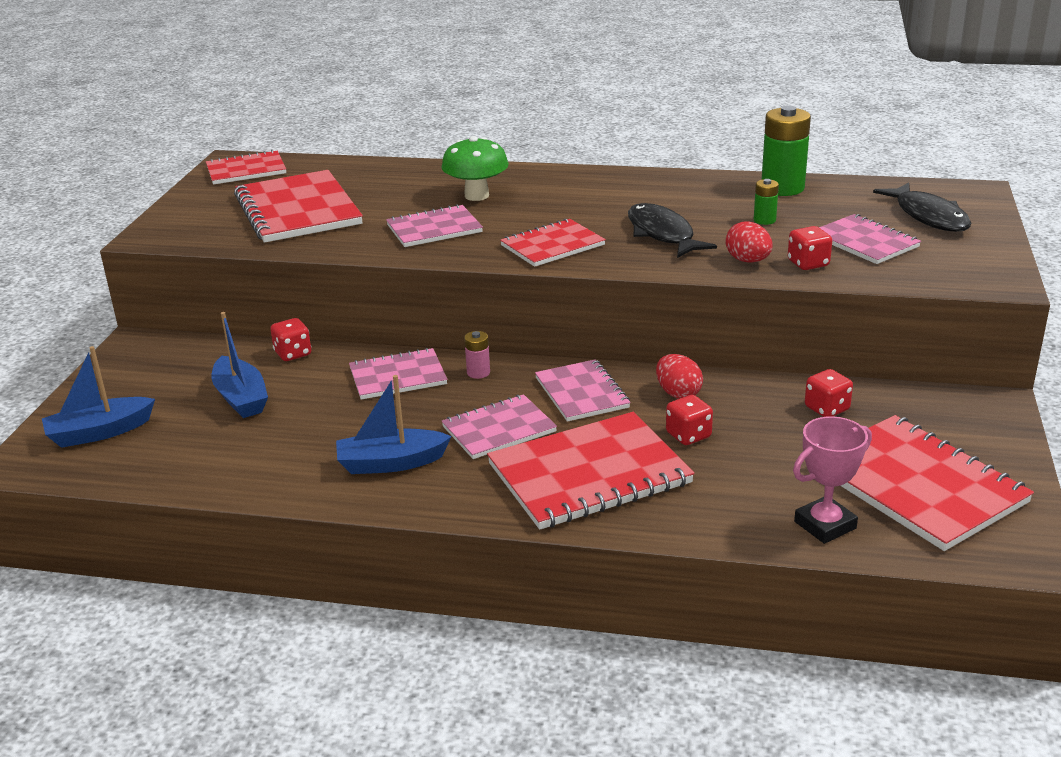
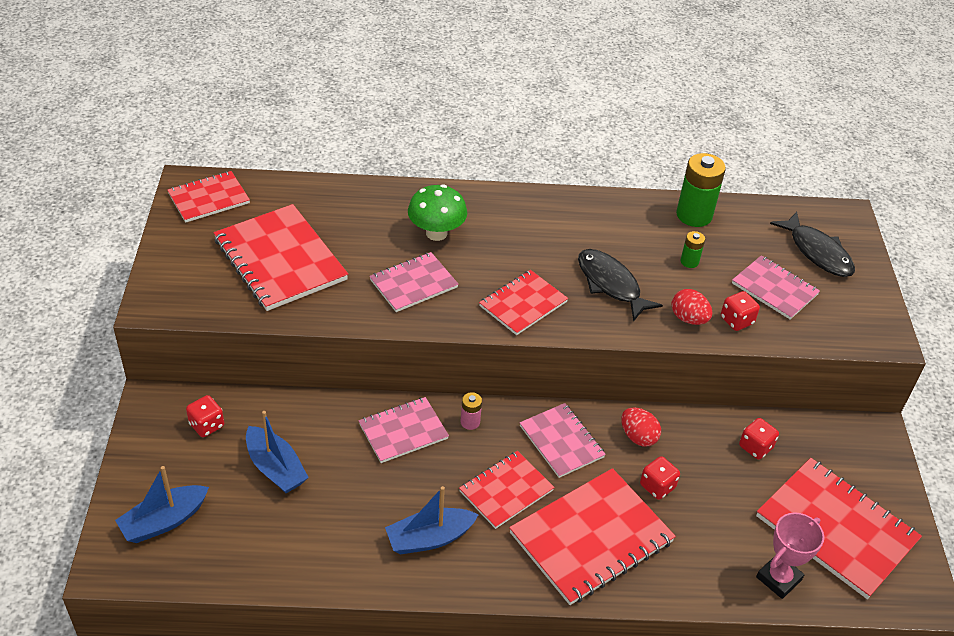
camera: 15 degrees left, 15 degrees up
red dice [270,318,312,361] -> red dice moved to [186,395,224,437]
pink notebook [442,394,557,459] -> red notebook [459,451,555,529]

